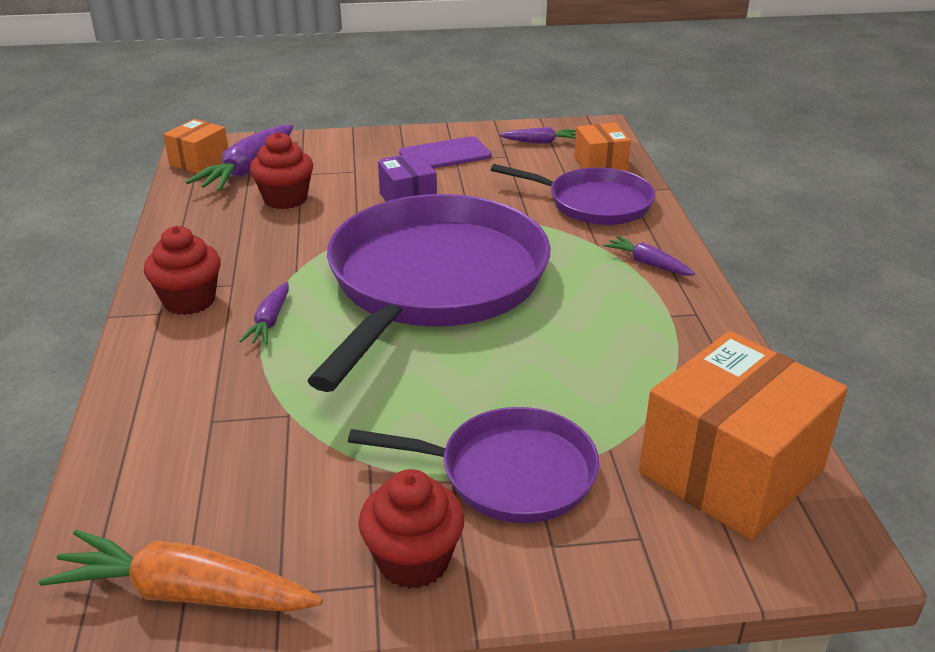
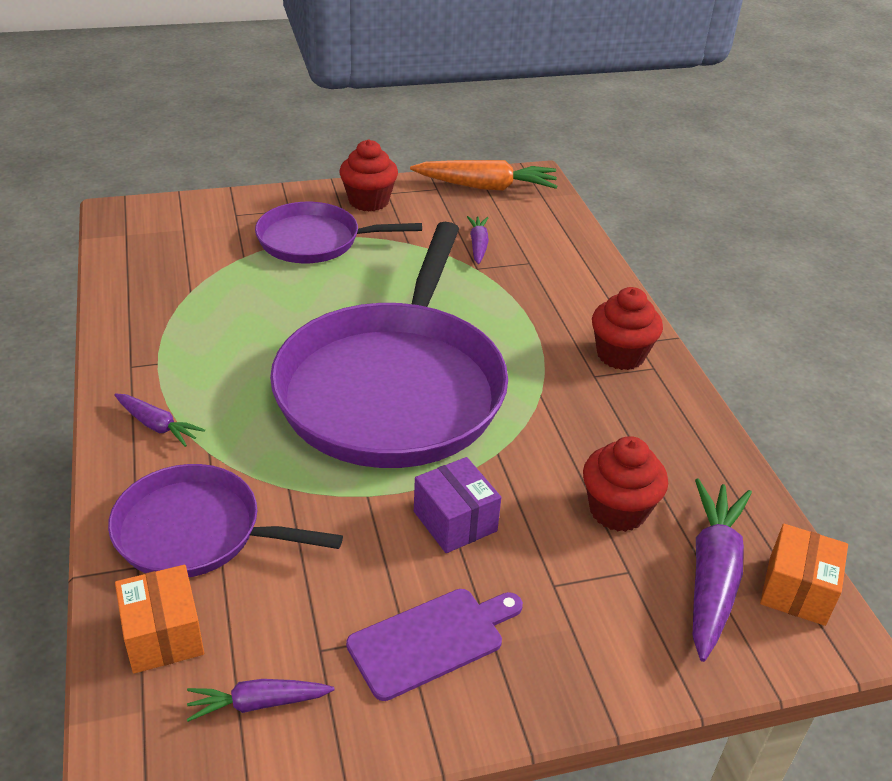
camera: 170 degrees right, 5 degrees up
purple carrot [239,282,289,345] -> purple carrot moved to [467,216,489,264]
orange box [639,331,848,541] -> none

